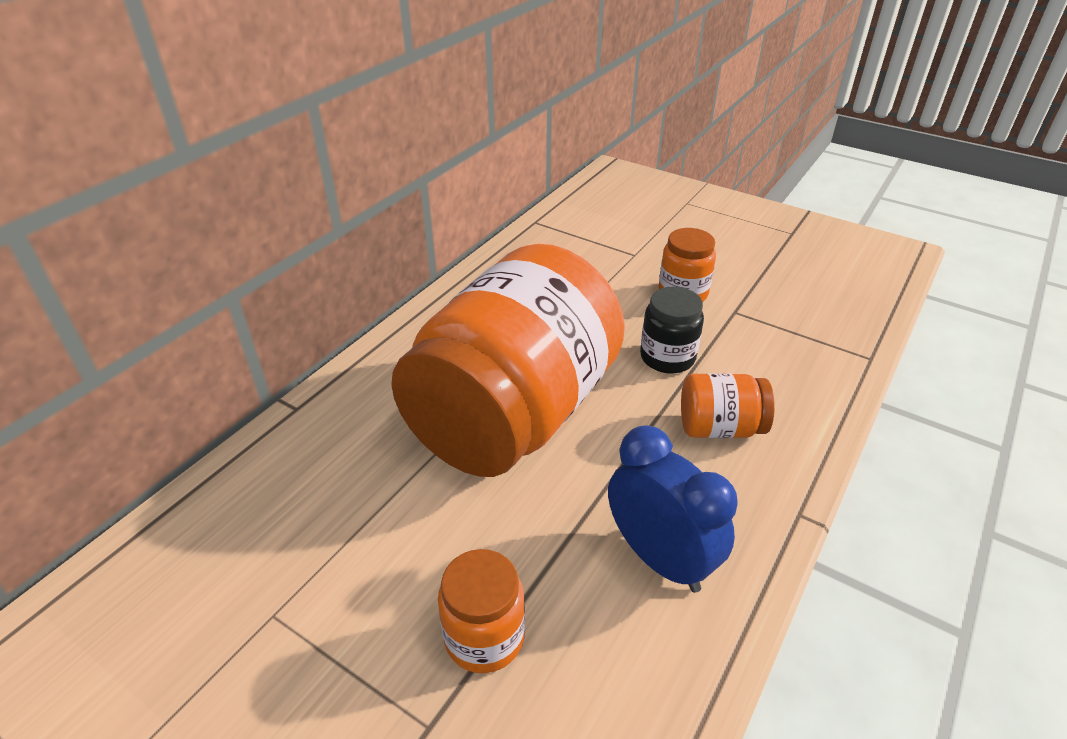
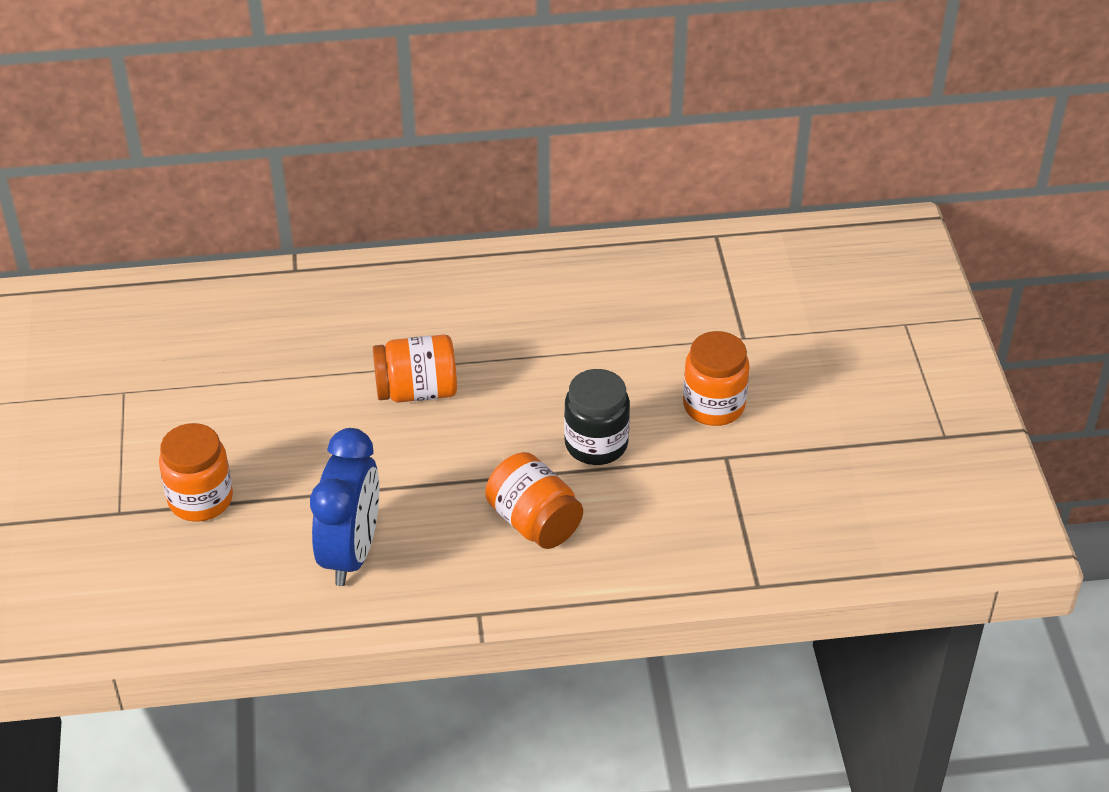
camera: 50 degrees right, 5 degrees up
orange jar [391,244,625,477] -> orange jar [373,335,457,402], size x0.40

